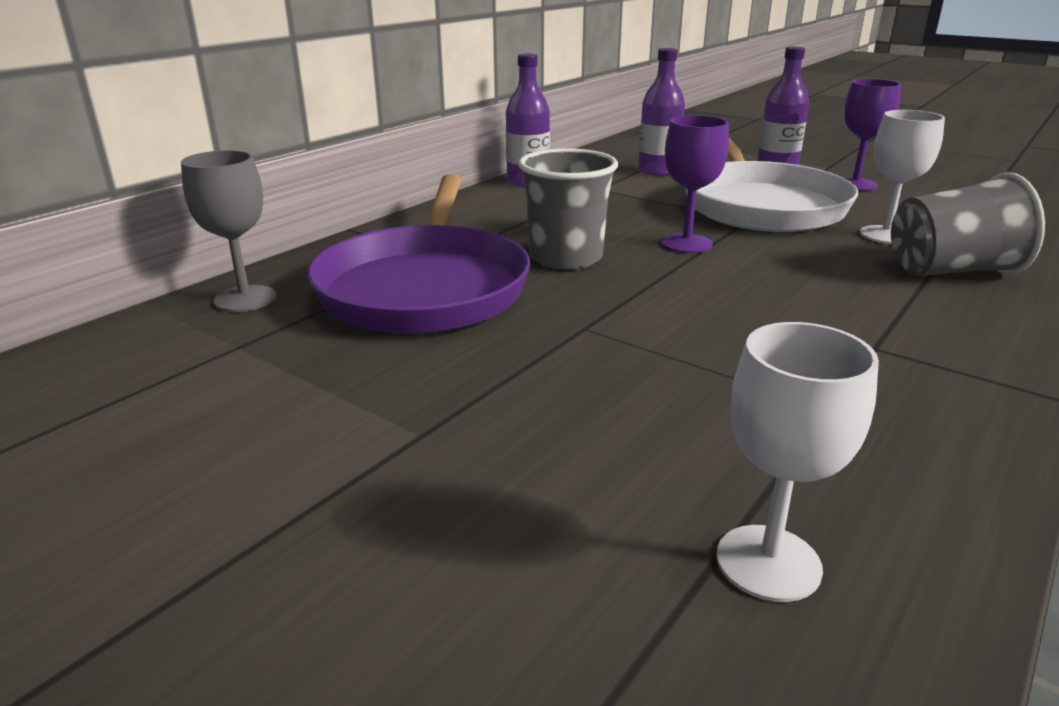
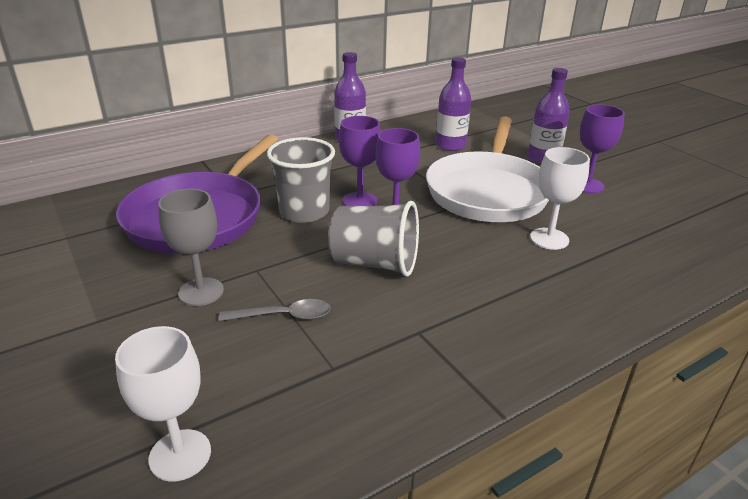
camera: 20 degrees right, 5 degrees up
grey goblet [181,150,276,312] -> grey goblet moved to [158,189,224,306]
grey cup [891,172,1045,277] -> grey cup moved to [328,201,419,277]
none -> grey spoon [219,299,331,321]
none -> purple goblet [339,116,381,206]

